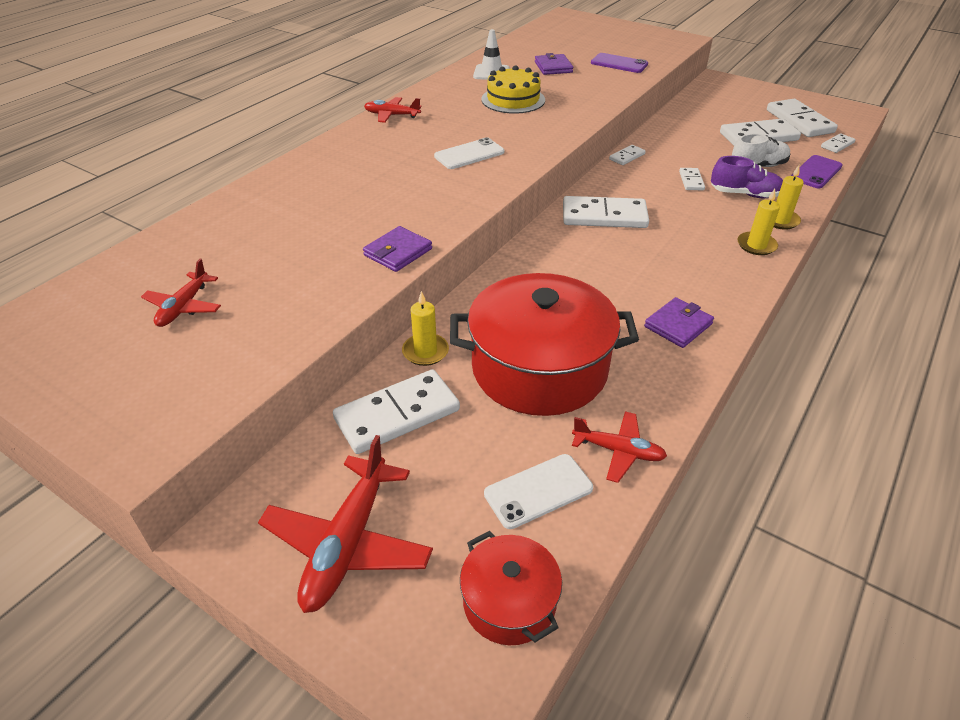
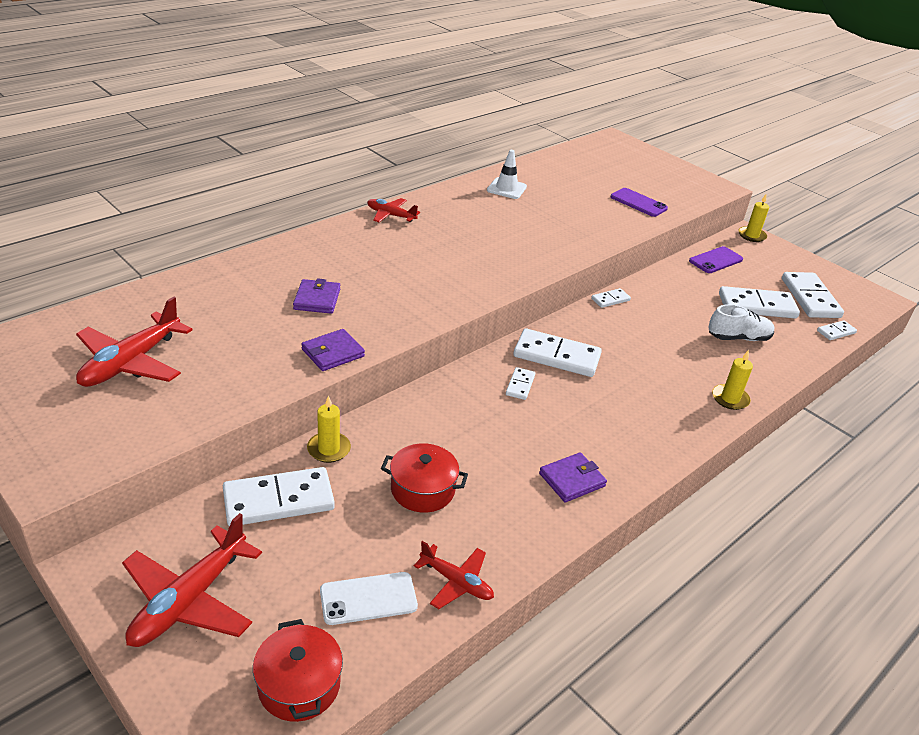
camera: 10 degrees right, 5 degrees down
red plane [141,259,221,327] -> red plane [76,296,193,387], size x1.71
white phone [434,137,504,169] -> none
red pot [450,273,639,416] -> red pot [381,443,468,513], size x0.51
yellow cake [481,65,545,114] -> none
purple wallet [535,53,573,75] -> purple wallet moved to [293,278,340,314]
white domino [679,168,705,190] -> white domino moved to [506,367,535,400]
purple shoe [711,156,783,198] -> none
yellow candle [738,189,780,255] -> yellow candle moved to [738,194,769,242]
purple phone [791,155,842,188] -> purple phone moved to [689,246,743,273]

